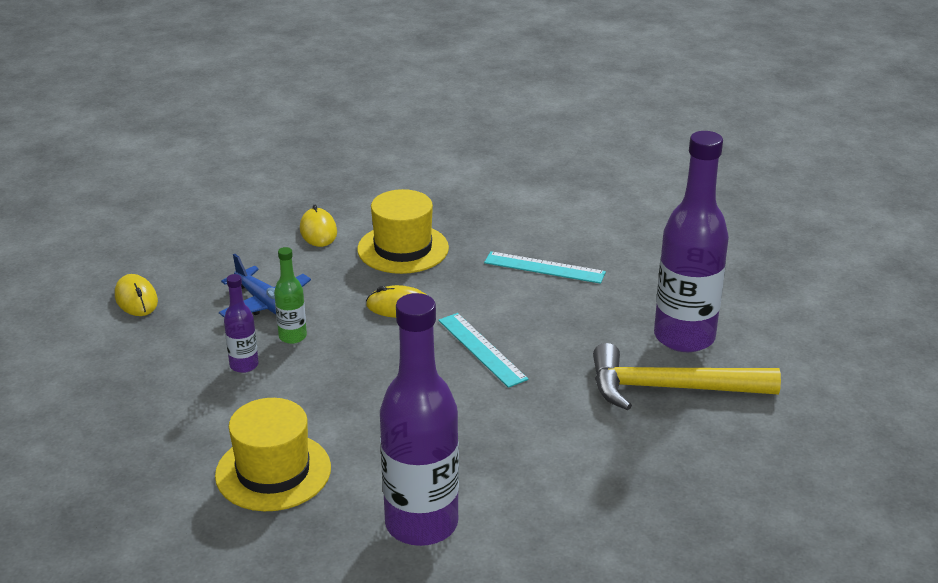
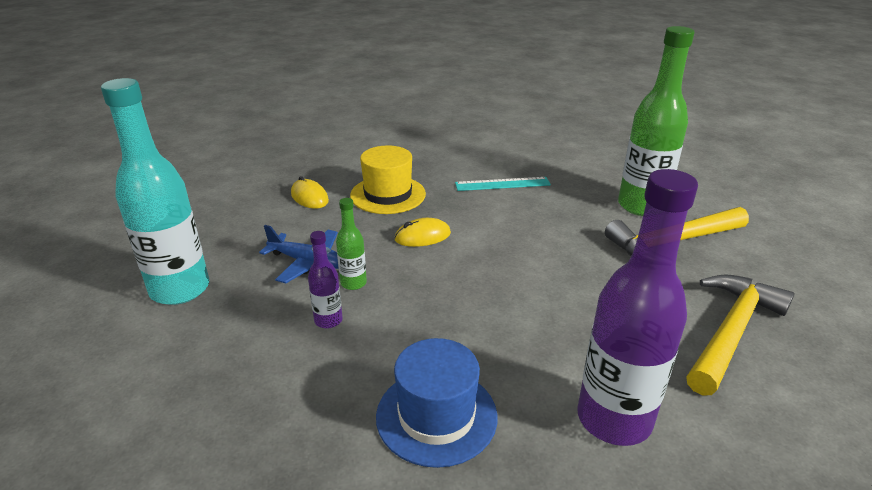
camera: 25 degrees left, 0 degrees up
yellow mouse [115,274,158,316] -> turquoise bottle [101,78,209,305]
yellow hat [215,398,331,511] -> blue hat [376,338,498,468]
turquoise ruler [438,313,528,388] -> none
purple bottle [654,131,729,352] -> green bottle [618,26,695,216]
none -> yellow hammer [686,274,795,395]

